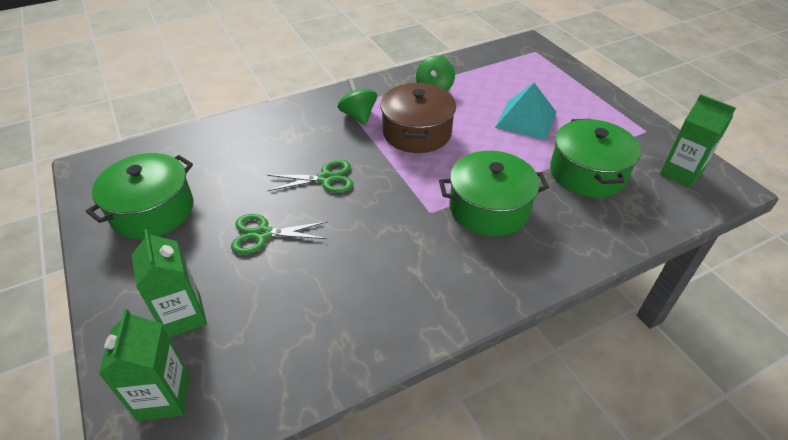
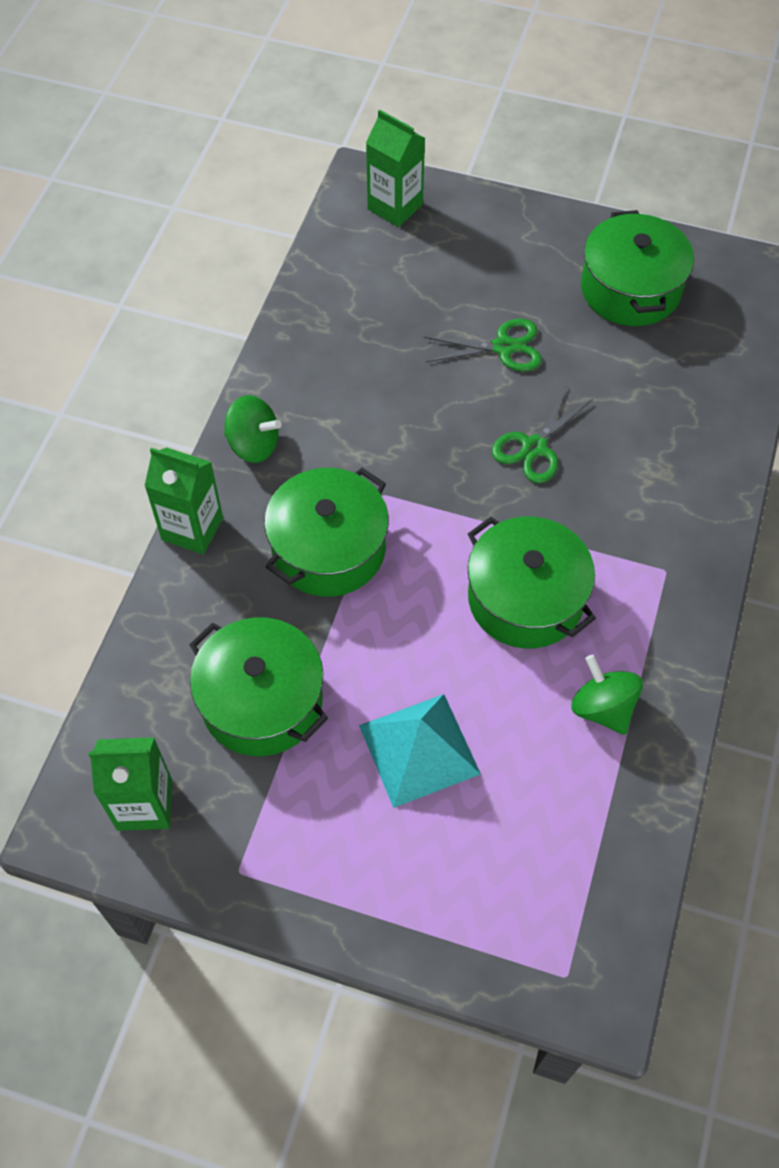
camera: 135 degrees right, 15 degrees up
green carton [132,229,207,338] -> green carton moved to [145,447,223,554]
green scissors [231,214,328,254] -> green scissors turned 45 degrees clockwise [424,319,542,371]
green spinning top [338,78,377,125] -> green spinning top moved to [224,395,282,463]
brown pot [380,83,456,153] -> green pot [468,516,596,649]

